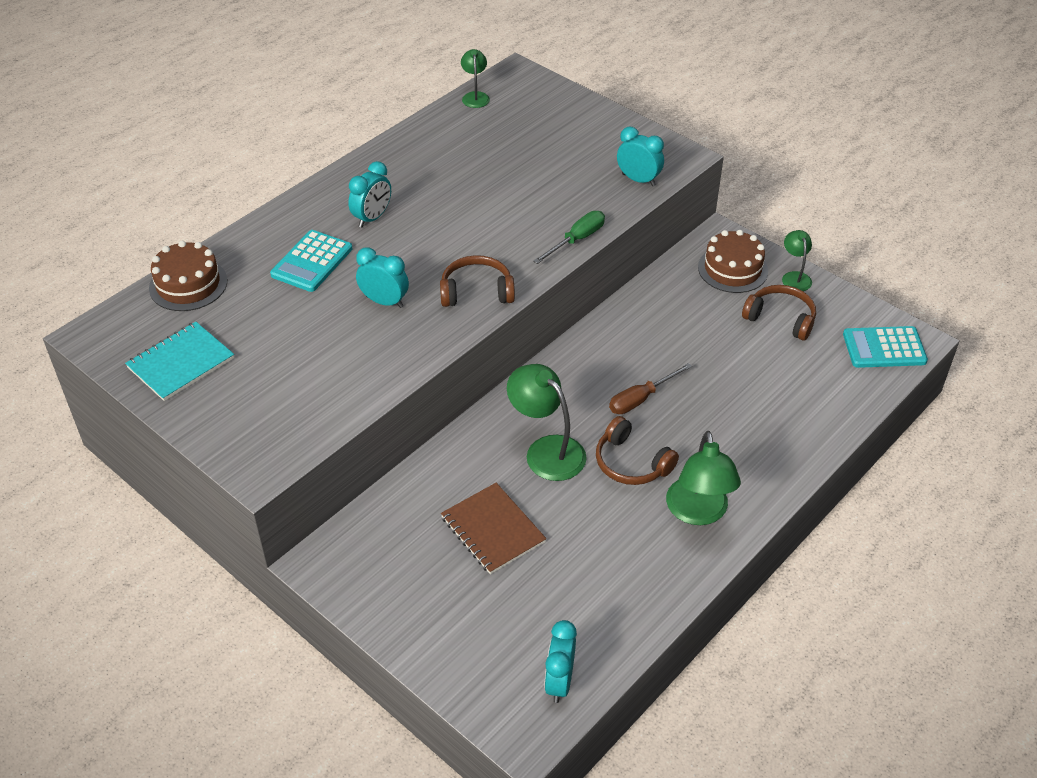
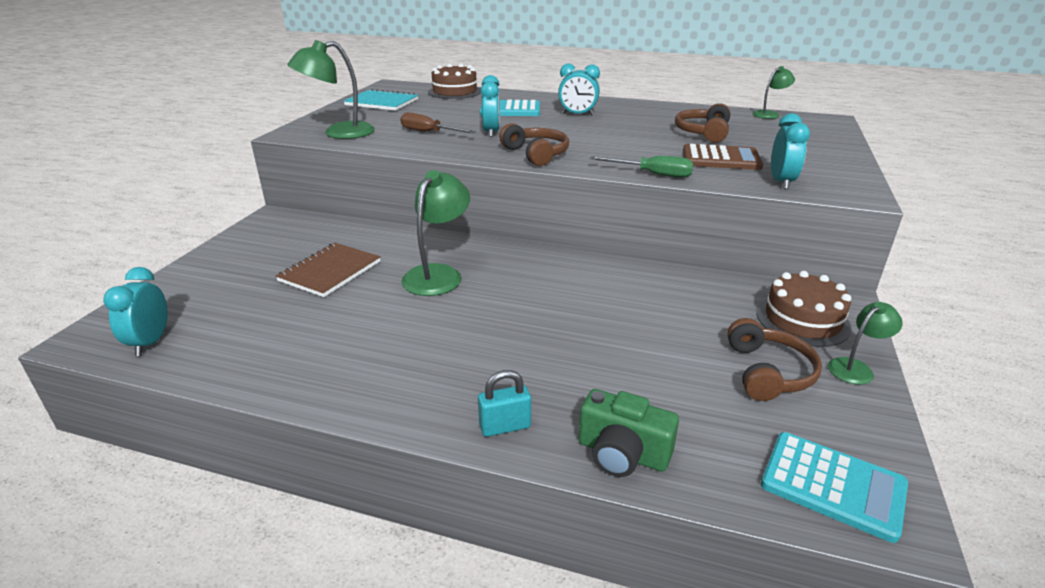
camera: 65 degrees right, 15 degrees down
turquoise clock [544,620,577,703] -> turquoise clock turned 75 degrees counterclockwise [103,267,168,356]
brown headphones [596,416,679,485] -> brown headphones moved to [675,103,730,143]
brown screwdriver [609,363,692,414] -> brown screwdriver moved to [400,112,476,133]
green lamp [666,431,741,525] -> green lamp moved to [287,40,375,139]
turquoise calculator [843,326,928,368] -> turquoise calculator turned 150 degrees clockwise [761,432,908,543]
none -> turquoise padlock [478,370,531,437]
none -> green camera [579,389,679,477]
none -> brown calculator [683,144,763,170]

